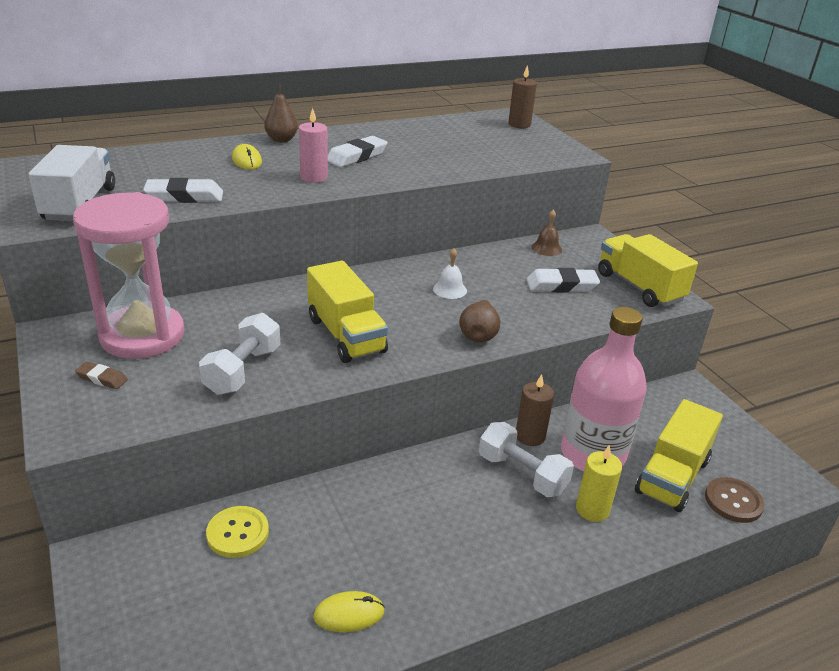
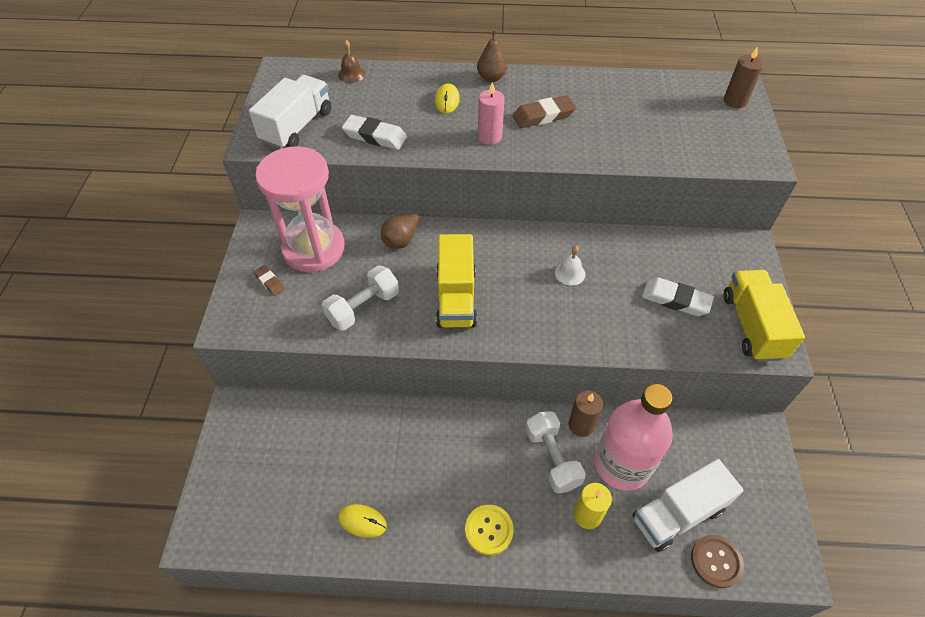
camera: 30 degrees right, 20 degrees up
yellow button [206,506,269,558] -> yellow button moved to [465,505,514,555]
white eraser [328,136,388,167] -> brown eraser [513,95,576,128]
brown pear [459,300,500,342] -> brown pear moved to [381,212,424,249]
brown bell [531,210,562,256] -> brown bell moved to [338,40,365,83]
yellow truck [635,399,723,512] -> white truck [632,459,744,552]

